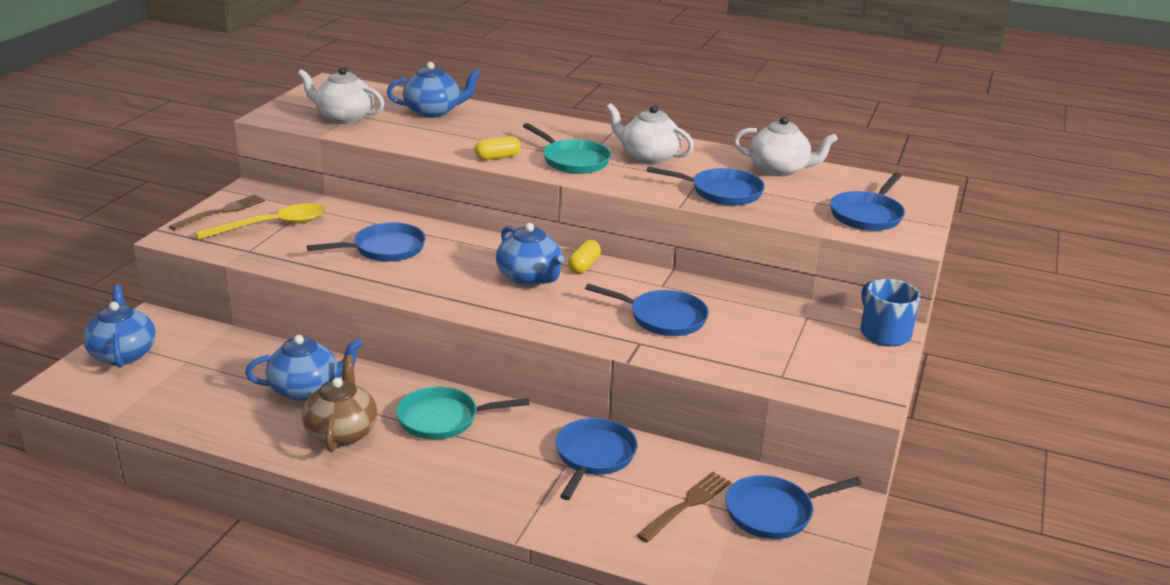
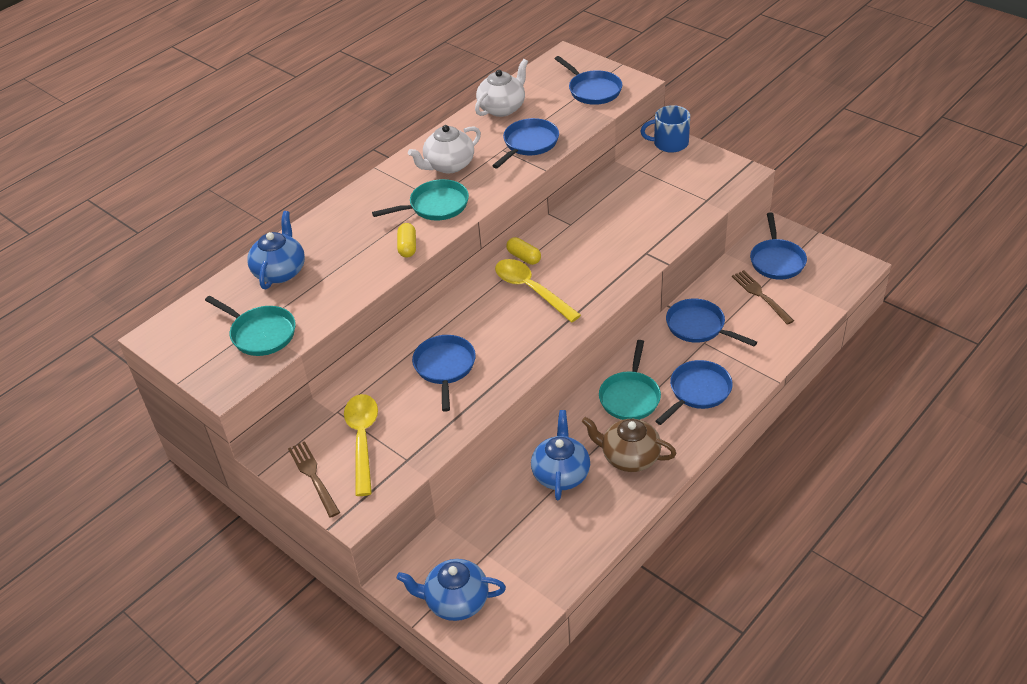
camera: 65 degrees left, 15 degrees up
white teapot [298,67,385,124] -> turquoise pan [205,296,296,356]
blue teapot [496,223,564,286] -> yellow spoon [495,259,581,322]
blue pan [585,284,709,336] -> blue pan moved to [656,360,733,425]

